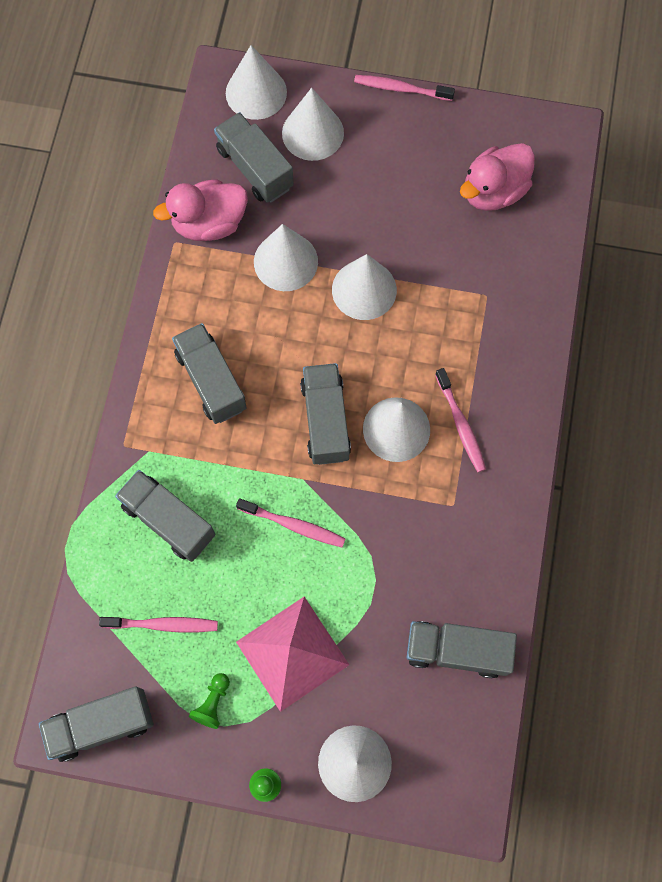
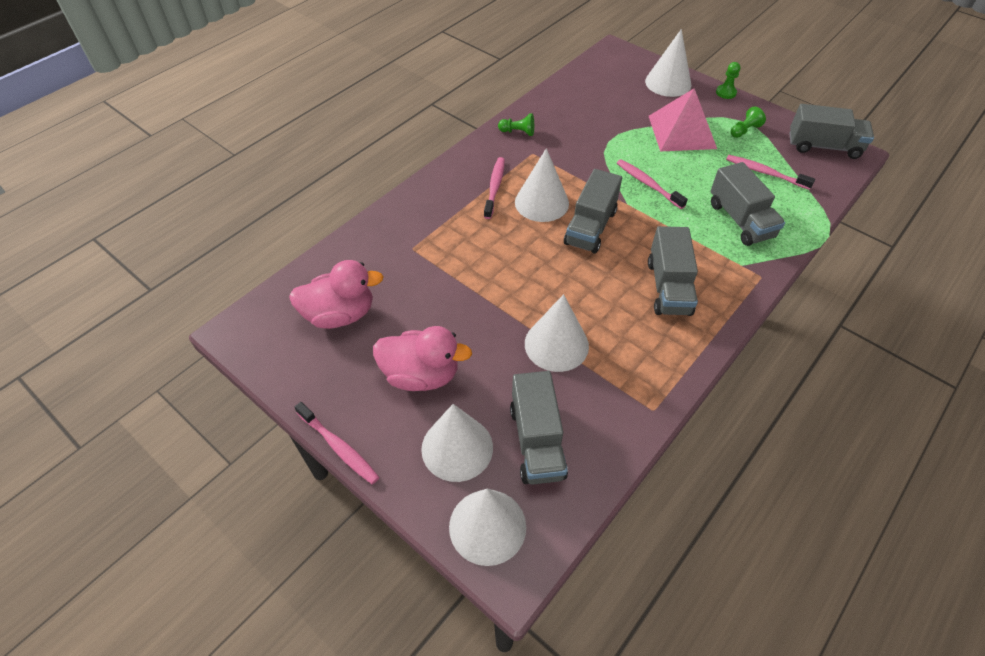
camera: 150 degrees left, 20 degrees down
pink duck [153,179,248,241] -> pink duck moved to [373,326,472,391]
white cone [332,254,397,320] -> none
grey truck [406,621,517,678] -> none
none -> green pawn [498,113,534,136]

